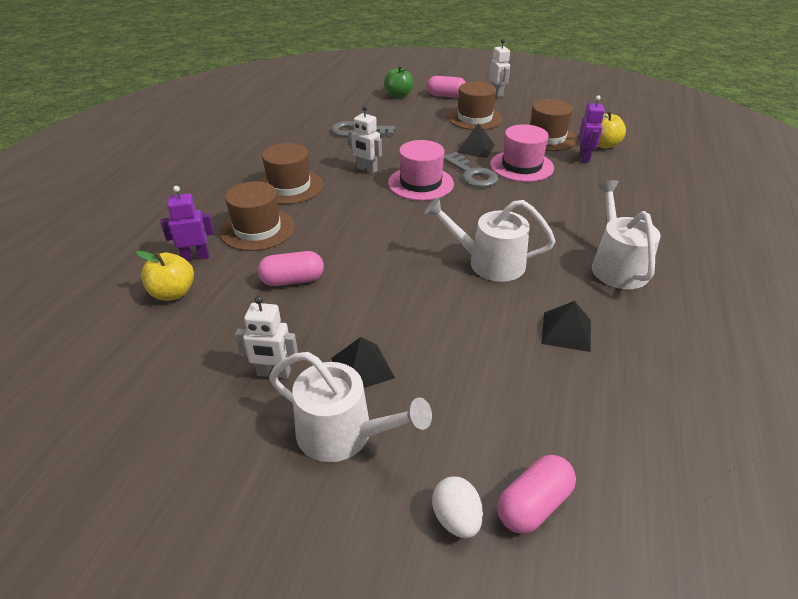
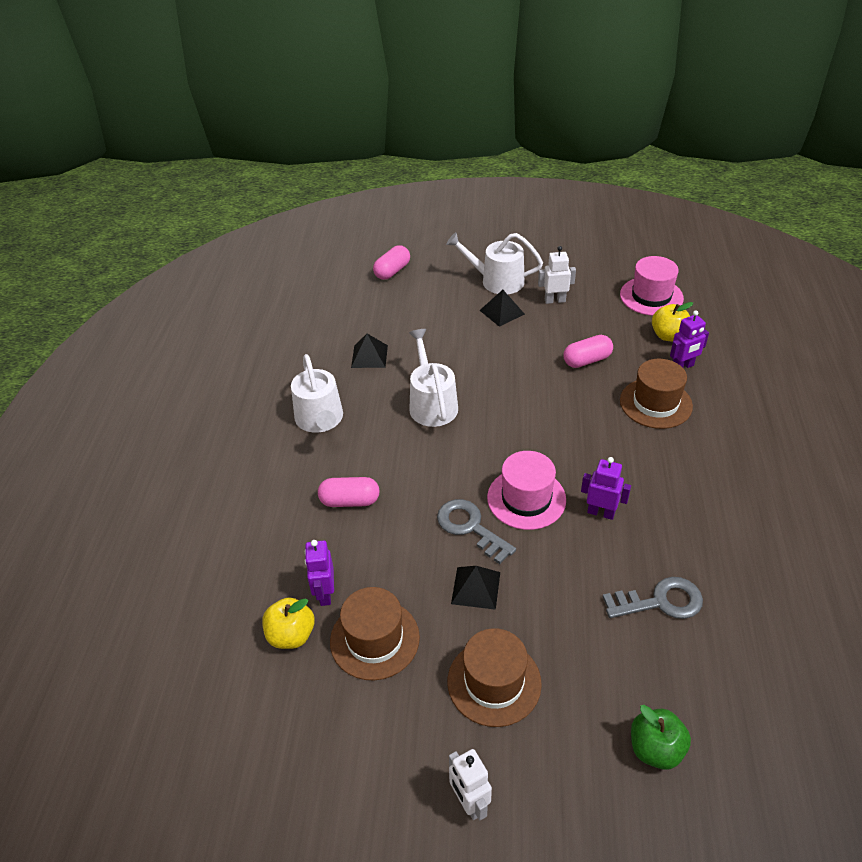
camera: 170 degrees right, 5 degrees up
brown hat [259,143,323,204] -> none
white robot [348,106,382,173] -> purple robot [581,457,631,520]
white watering can [425,198,555,282] -> white watering can turned 105 degrees counterclockwise [409,329,458,427]
pink capsule [427,76,466,98] -> pink capsule moved to [318,477,380,507]
white egg [432,476,483,538] -> none
pink hat [490,124,554,182] -> pink hat moved to [620,256,684,316]

